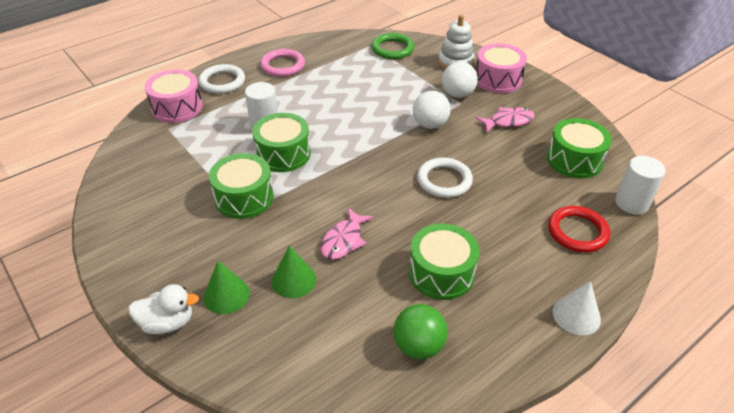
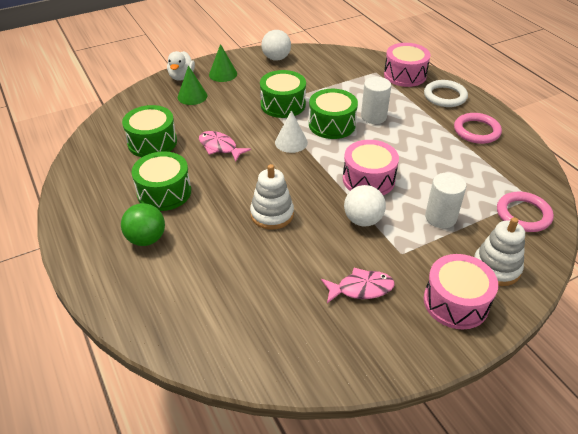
camera: 100 degrees right, 0 degrees up
green cone [272,245,316,298] -> green cone moved to [209,44,237,82]
green ring [371,33,414,59] -> pink ring [497,192,554,232]
green ball [393,304,448,359] -> green ball moved to [121,203,165,246]
white ring [417,158,473,198] -> white stacking toy [250,164,294,230]
white ball [442,62,478,98] -> white ball moved to [261,30,291,61]
pink fish [476,107,535,132] -> pink fish turned 90 degrees counterclockwise [321,268,395,303]
green drum [547,118,612,179] -> green drum moved to [122,105,177,157]
red ring [548,206,610,252] -> none
white cone [553,281,601,335] -> white cone moved to [275,110,308,153]
white cylinder [615,156,665,214] -> white cylinder moved to [425,173,466,228]
none -> pink drum [343,140,399,195]

